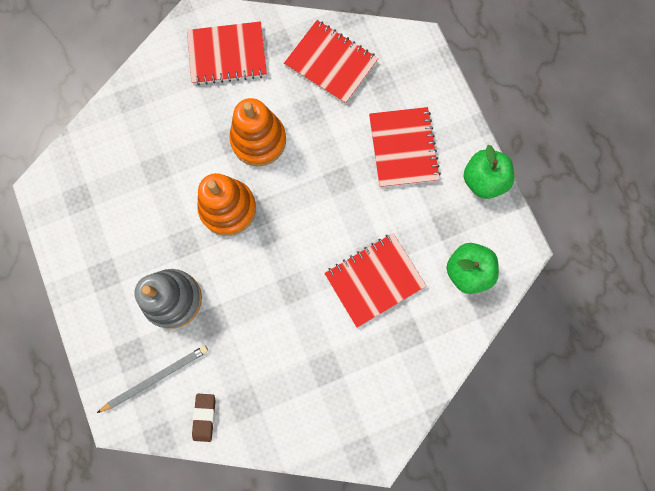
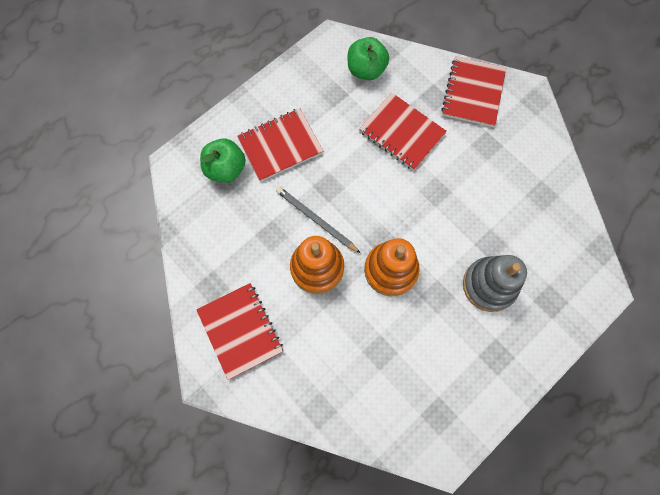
camera: 110 degrees left, 5 degrees down
grey pencil [97,345,208,413] -> grey pencil moved to [276,187,360,253]
brown eraser [192,394,215,442] -> none
red notebook [284,20,378,104] -> red notebook moved to [441,56,506,127]
green apple [464,145,514,199] -> green apple moved to [200,138,246,183]

